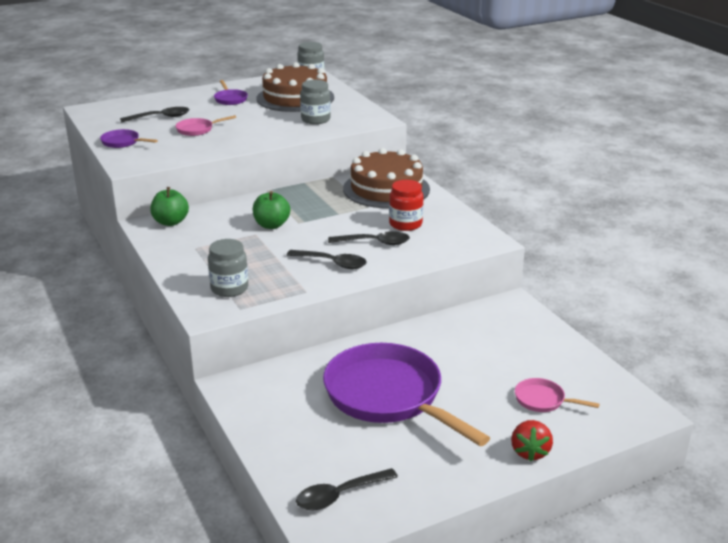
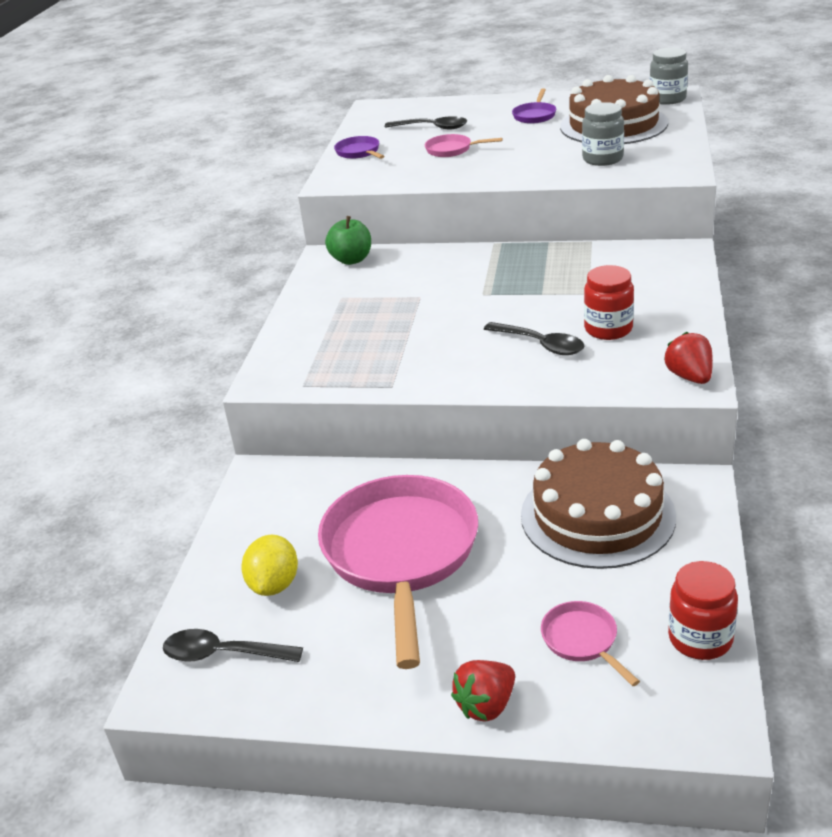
camera: 40 degrees right, 5 degrees up
grey jar [208,239,248,297] -> none
green apple [253,191,290,229] -> none
black spoon [287,250,367,269] -> none
purple pan [323,343,490,446] -> pink pan [318,475,478,669]
brown cake [343,148,430,208] -> brown cake moved to [521,439,676,569]
none -> yellow lemon [241,535,298,596]
none -> red strawberry [664,332,713,384]
none -> red jar [668,561,738,660]

